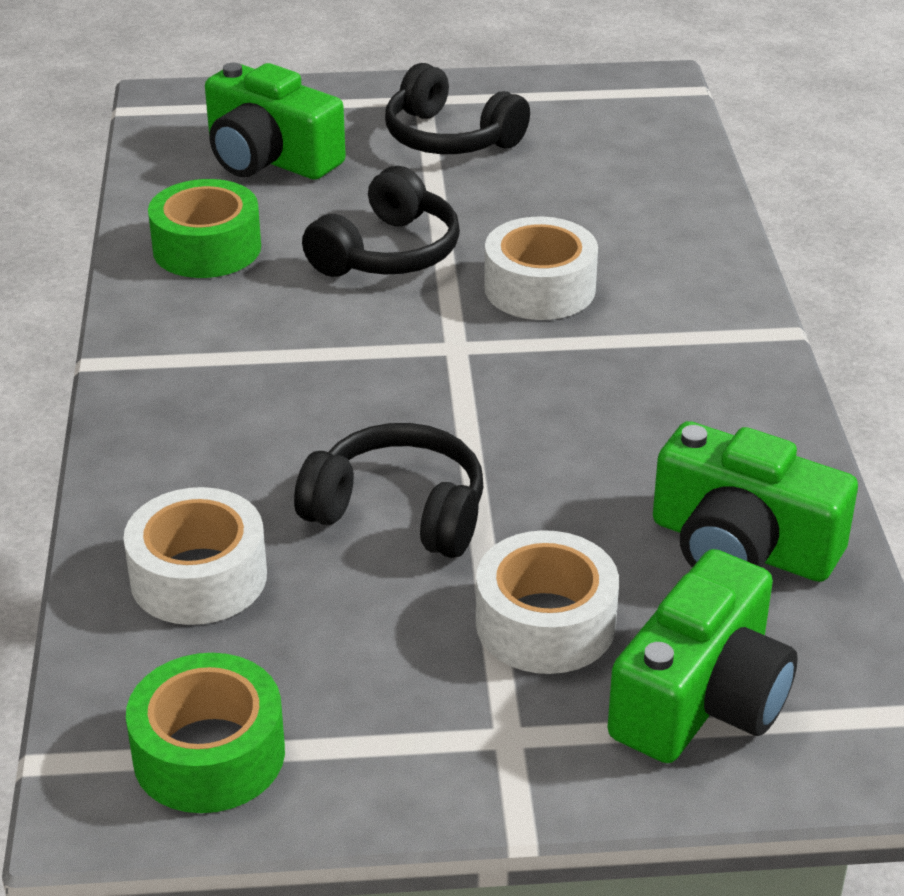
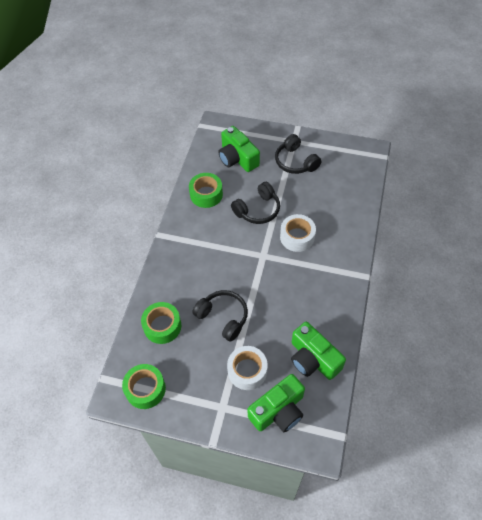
camera: 20 degrees right, 20 degrees up
white tape [124,487,267,625] -> green tape [141,302,181,344]

